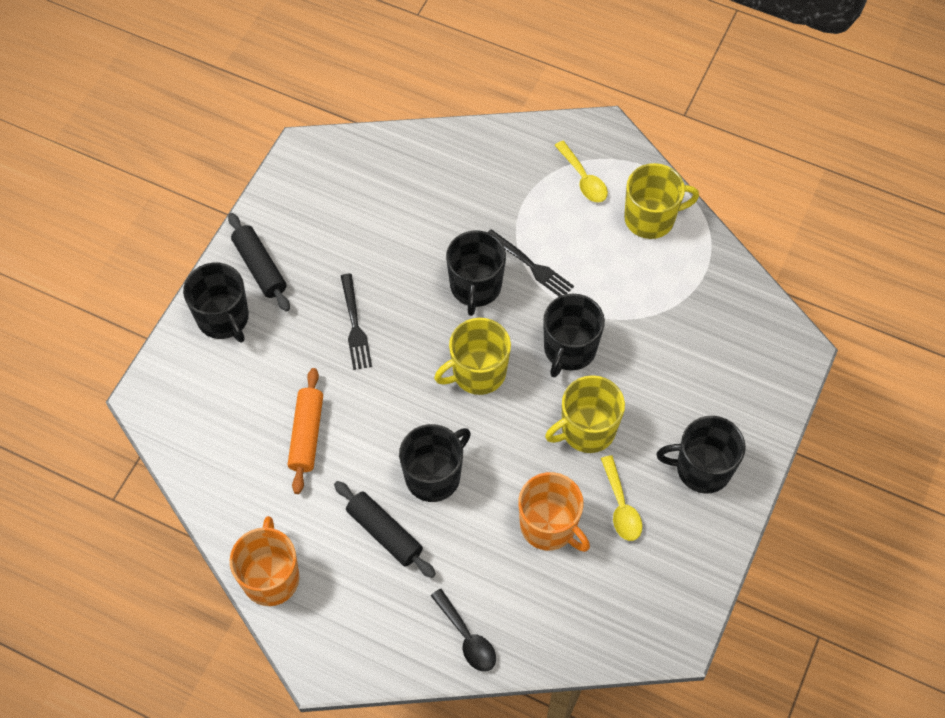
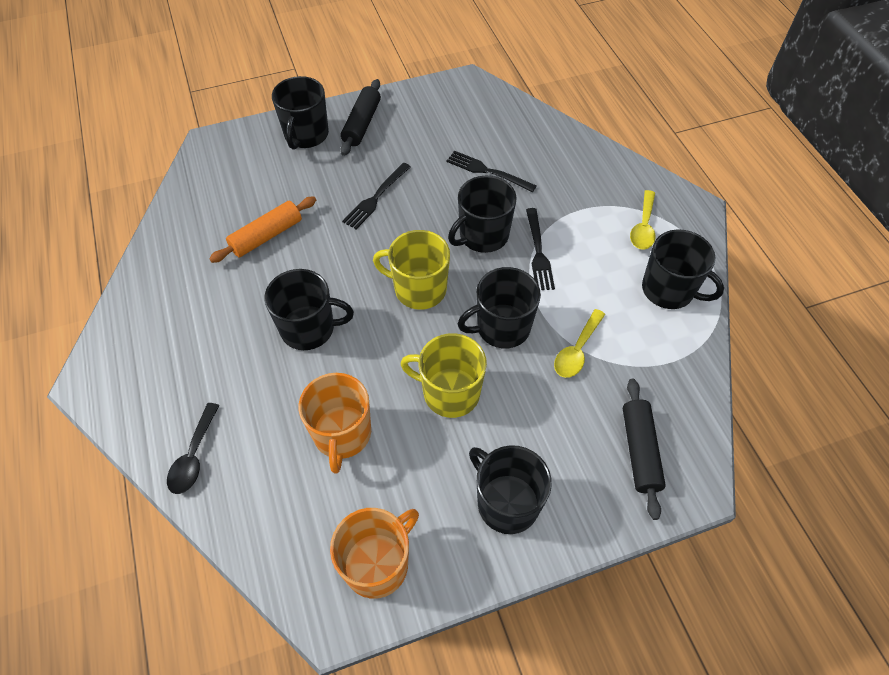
camera: 45 degrees right, 5 degrees down
orange mug [230,516,299,606] -> orange mug moved to [330,508,419,599]
black rolling pin [334,481,436,578] -> black rolling pin moved to [623,379,666,520]
yellow spoon [601,455,642,541] -> yellow spoon moved to [554,309,605,378]
yellow mug [624,163,699,239] -> black mug [642,230,724,309]
none -> black fork [447,151,536,192]

